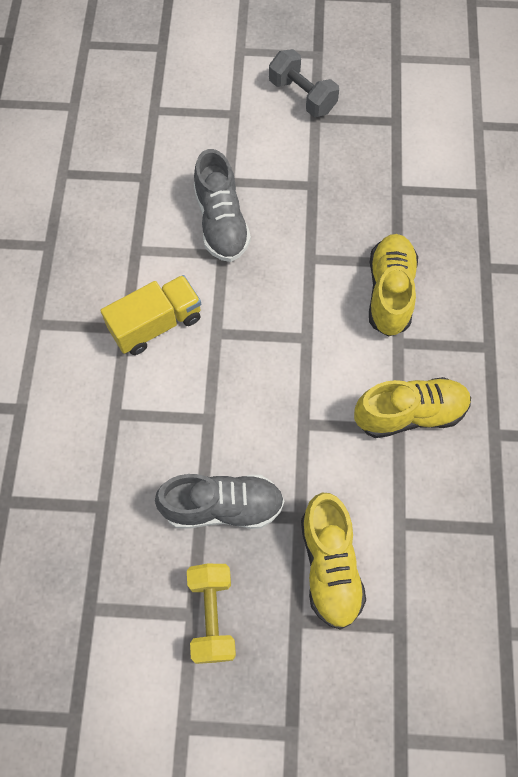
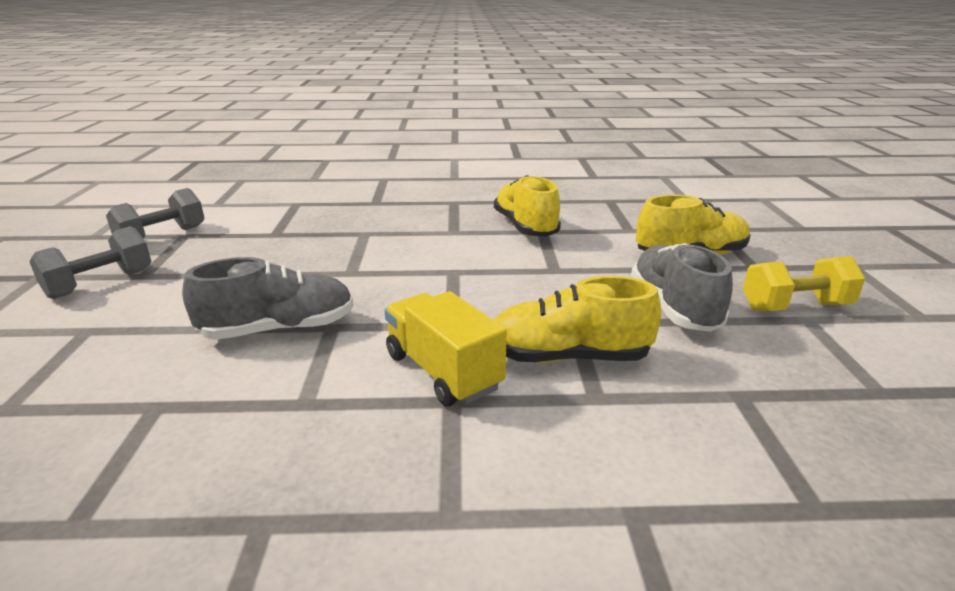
camera: 95 degrees left, 40 degrees down
yellow shoe [369,234,418,336] -> yellow shoe moved to [494,276,661,363]
none -> grey dumbbell [106,188,205,239]

